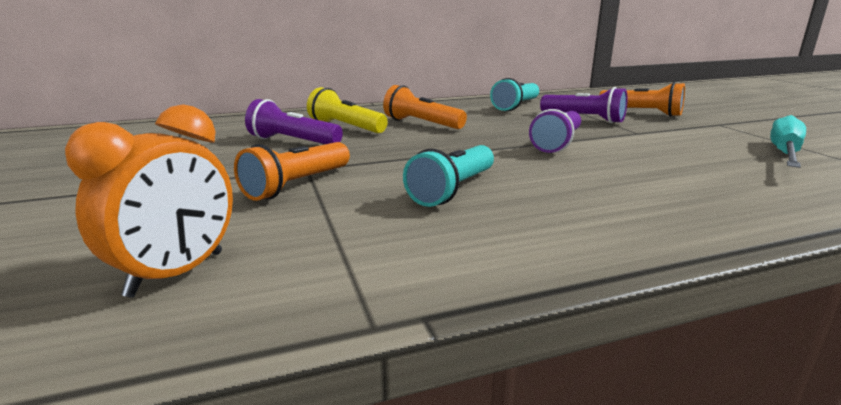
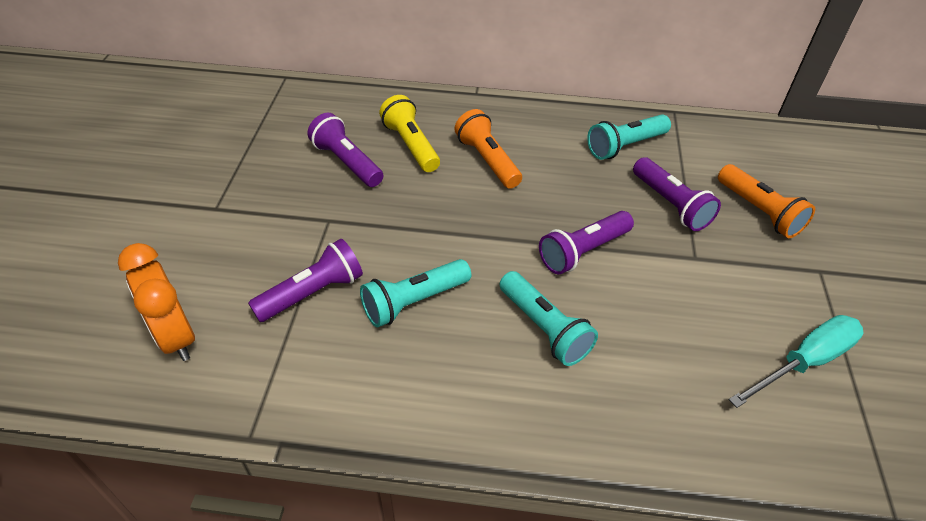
camera: 25 degrees right, 25 degrees up
orange clock [65,104,233,298] -> orange clock turned 90 degrees clockwise [118,243,195,361]
orange flashlight [234,142,350,201] -> none
none -> purple flashlight [248,239,363,322]
none -> turquoise flashlight [500,271,598,366]

